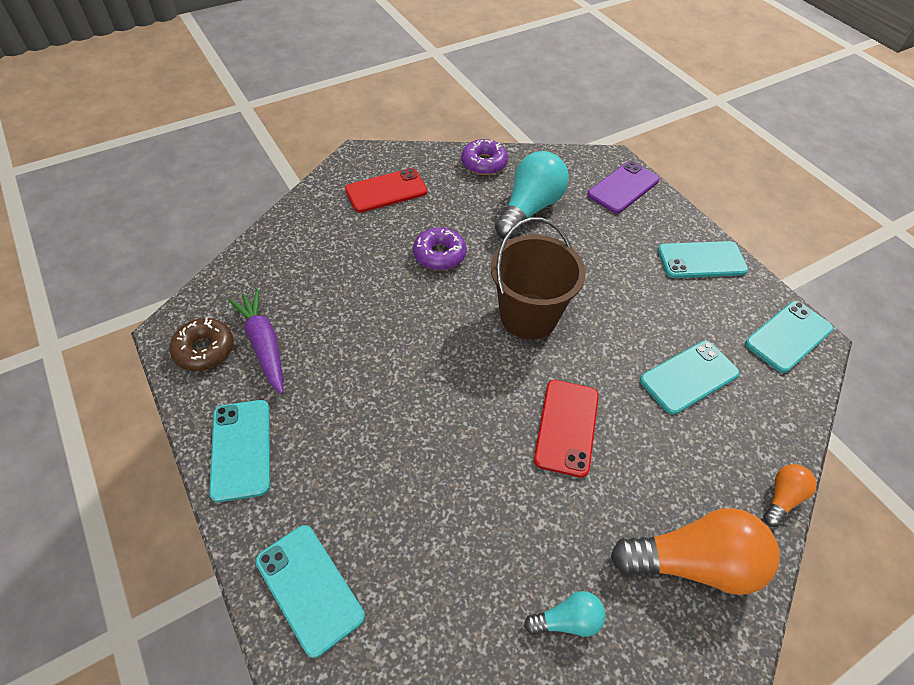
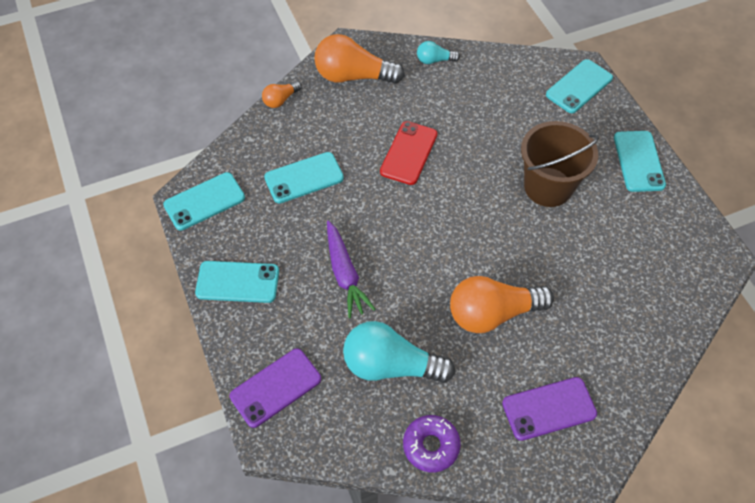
camera: 170 degrees left, 5 degrees up
brown donut [169,318,234,371] -> none
purple carrot [228,289,283,394] -> purple carrot moved to [327,220,376,318]
turquoise phone [255,525,365,658] -> turquoise phone turned 75 degrees clockwise [546,59,613,113]
red phone [345,168,428,213] -> purple phone [502,377,597,441]
purple donut [413,227,467,270] -> orange light bulb [450,276,554,333]
brown bucket [491,217,586,339] -> brown bucket moved to [521,121,599,207]
turquoise light bulb [495,151,569,239] -> turquoise light bulb turned 60 degrees clockwise [343,321,455,383]

